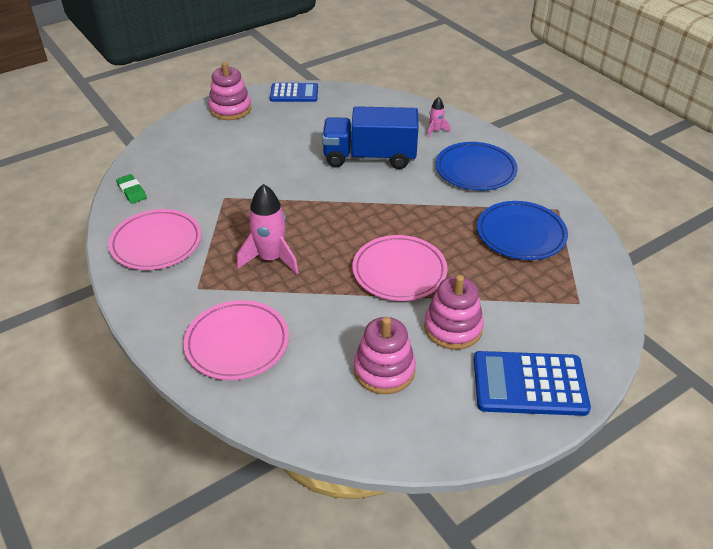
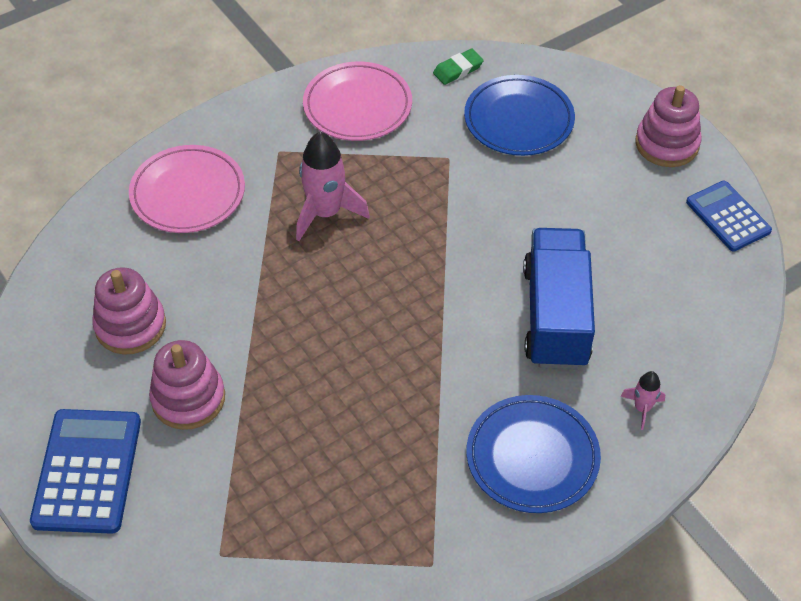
camera: 90 degrees right, 10 degrees up
blue calculator [270,83,318,102] -> blue calculator turned 150 degrees clockwise [686,181,772,252]
pink plate [352,235,447,301] -> none
blue plate [477,201,568,260] -> blue plate moved to [464,75,575,156]

